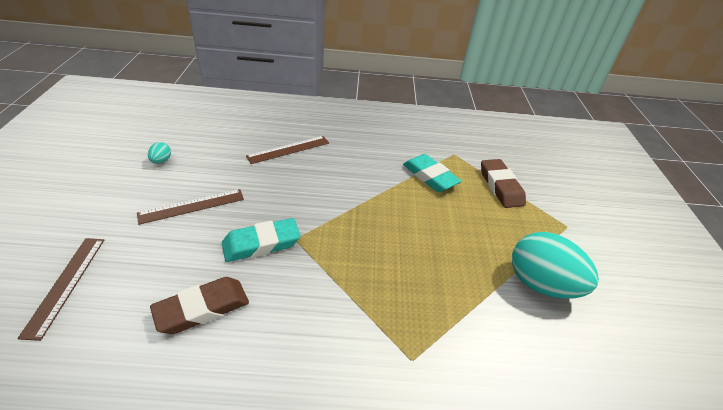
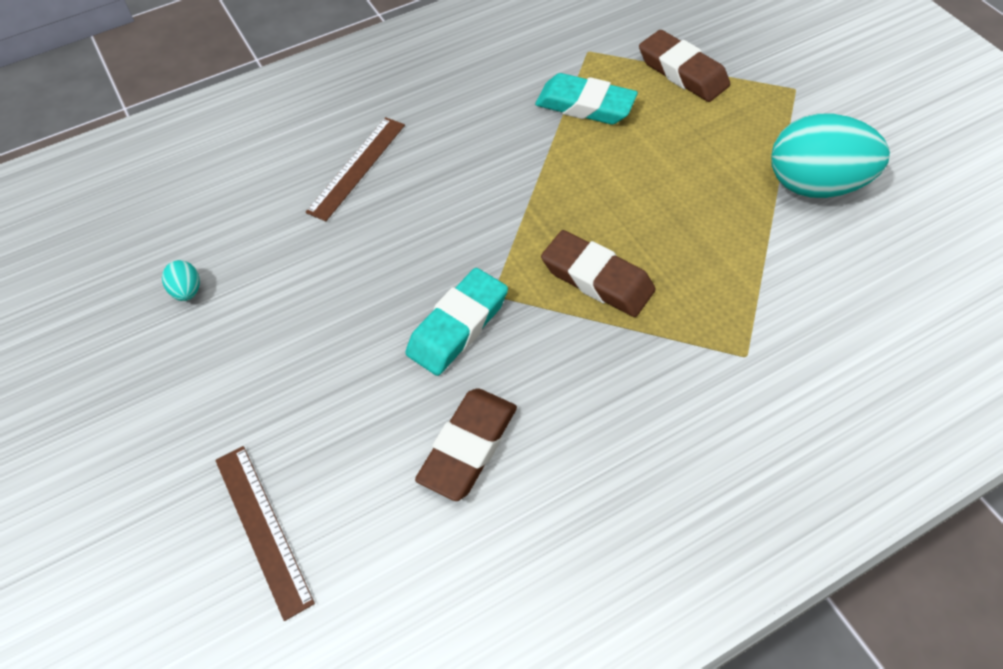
camera: 25 degrees left, 15 degrees up
brown ruler [137,189,244,225] -> none
none -> brown eraser [541,230,655,317]

